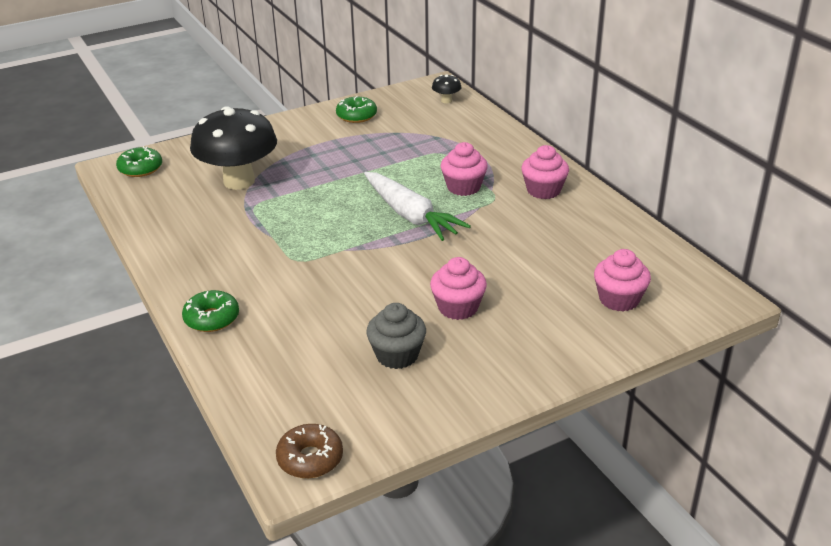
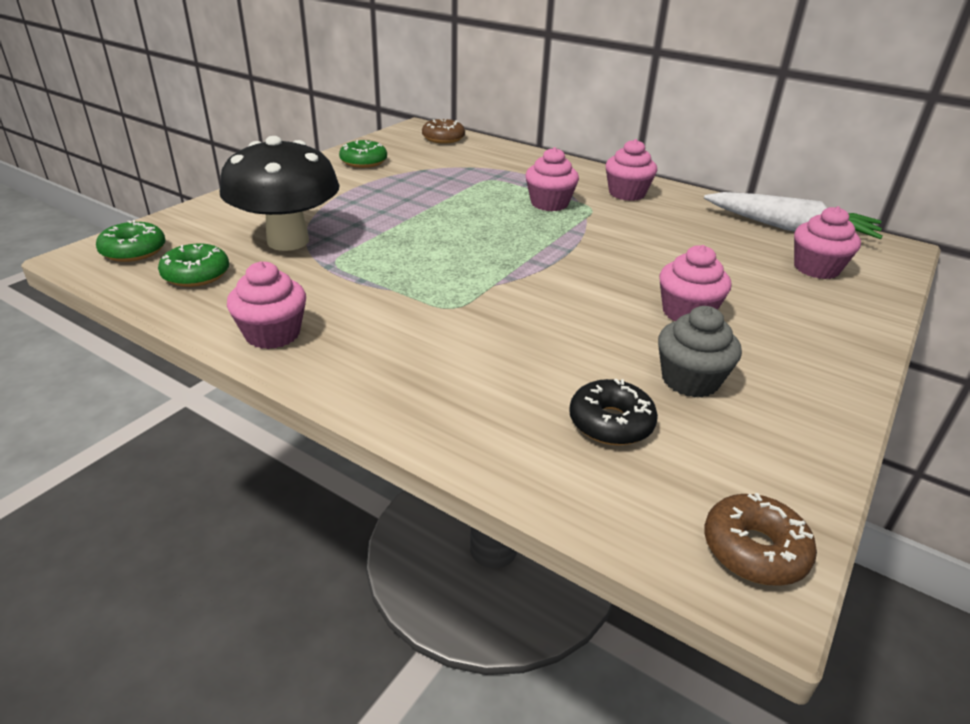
camera: 30 degrees left, 0 degrees up
green donut [182,290,239,332] -> green donut moved to [158,244,229,287]
white carrot [364,172,471,241] -> white carrot moved to [704,192,883,239]
black mushroom [432,75,462,103] -> brown donut [422,119,465,144]
none -> pink cupcake [227,261,306,349]
none -> black donut [569,379,658,445]

